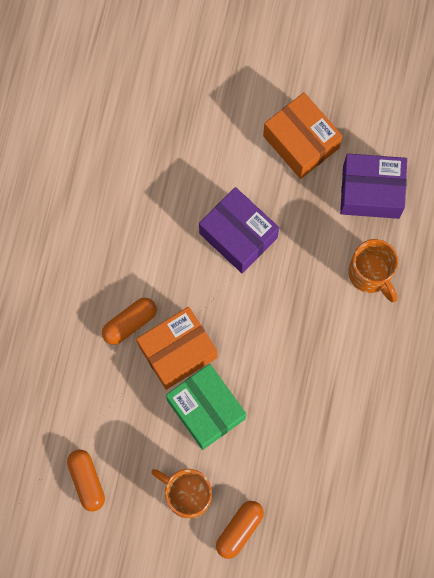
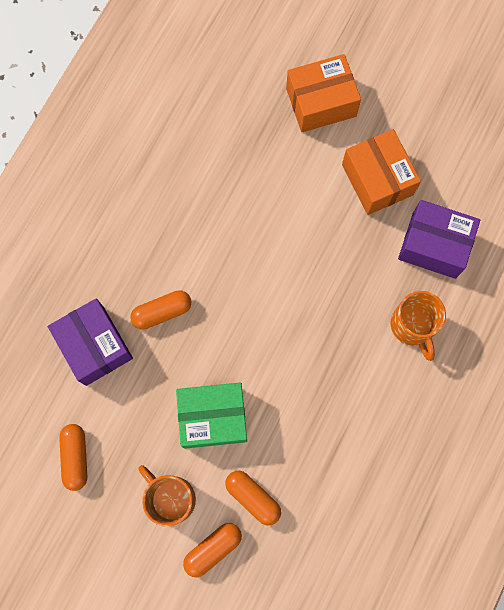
camera: 15 degrees right, 0 degrees up
orange box [136,307,217,390] -> orange box moved to [286,54,361,132]
green box [166,364,246,450] -> green box turned 75 degrees counterclockwise [176,383,247,449]
purple box [199,187,279,273] -> purple box moved to [48,298,133,386]
none -> orange capsule [225,471,281,525]

